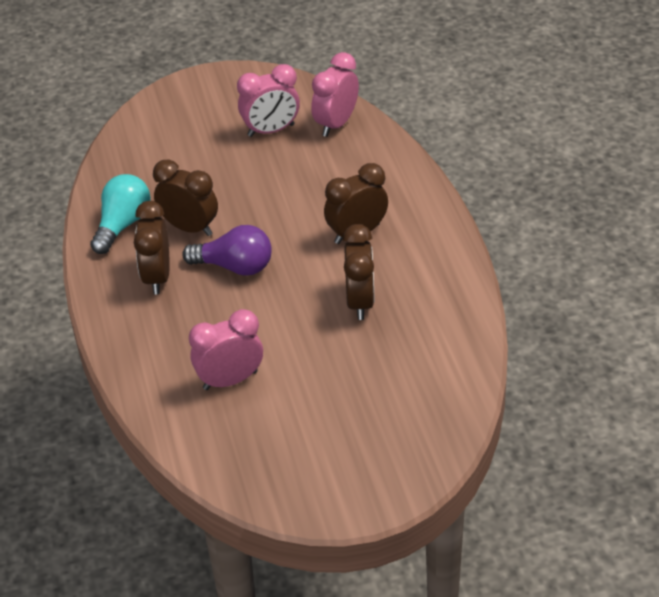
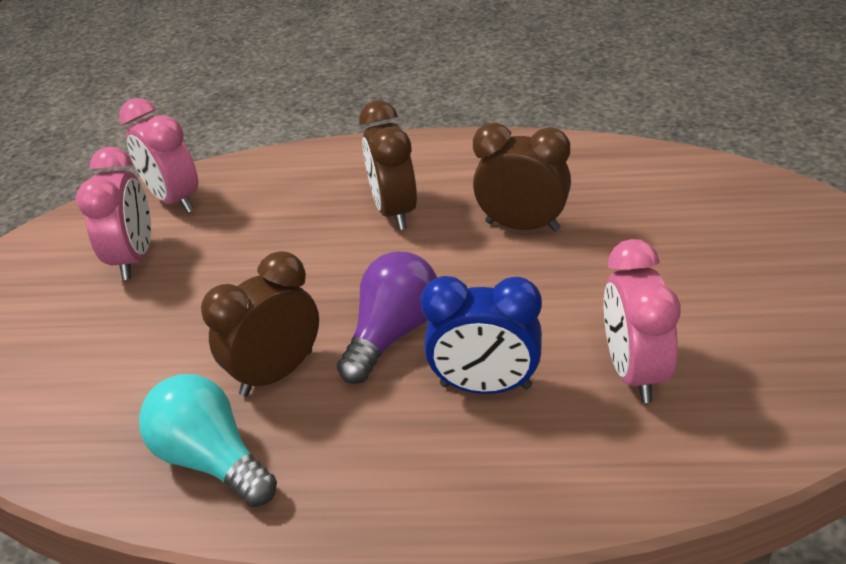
camera: 70 degrees left, 5 degrees down
brown clock [134,201,170,295] -> none
none -> blue clock [421,276,542,394]

